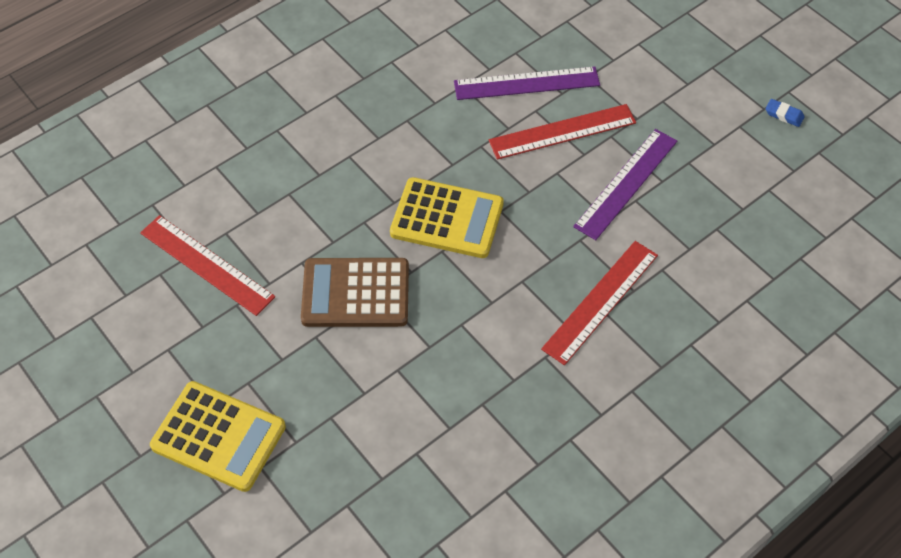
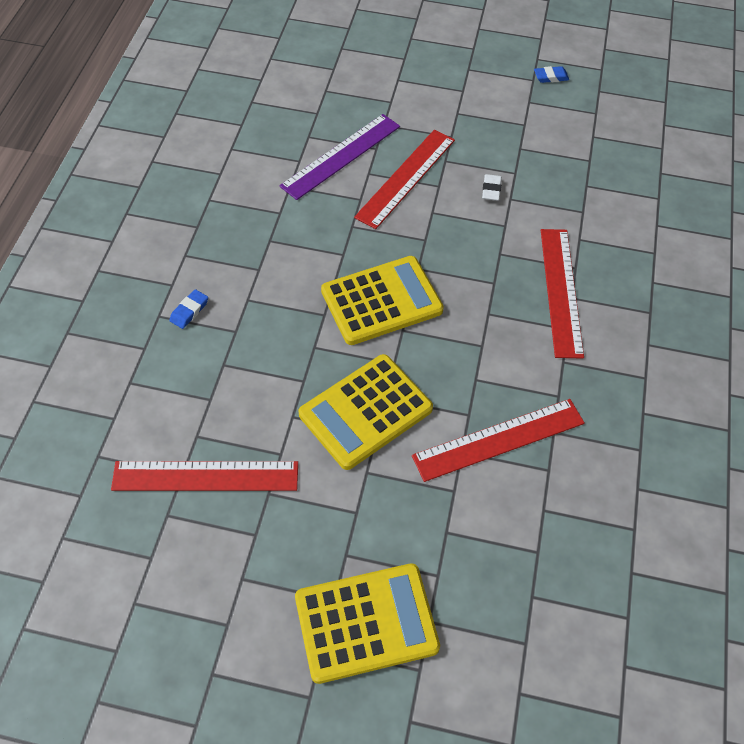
camera: 40 degrees left, 0 degrees up
brown calculator [301,258,409,327] -> yellow calculator [299,354,433,470]
purple ruler [573,129,677,240] -> white eraser [482,174,502,201]
none -> blue eraser [169,289,208,329]
none -> red ruler [412,399,585,482]

